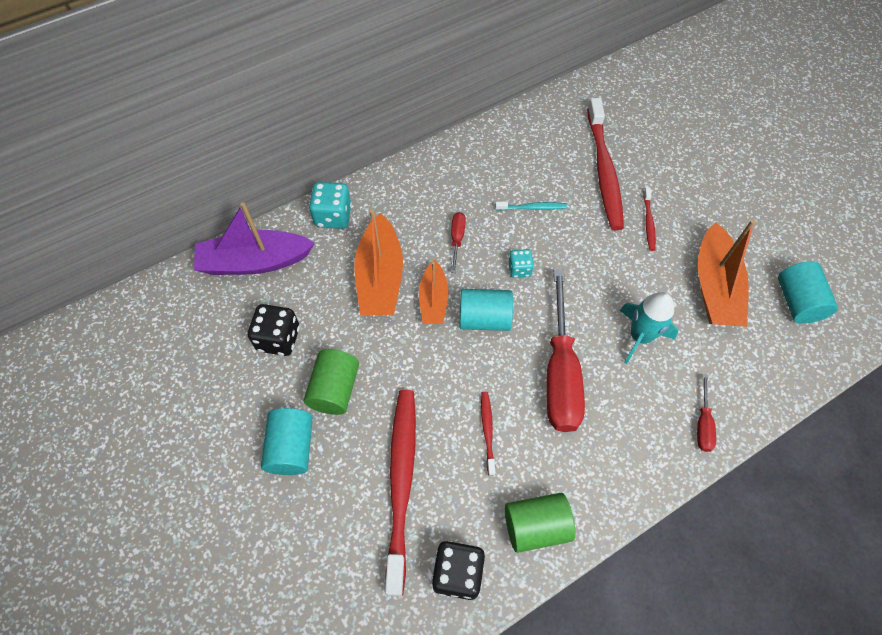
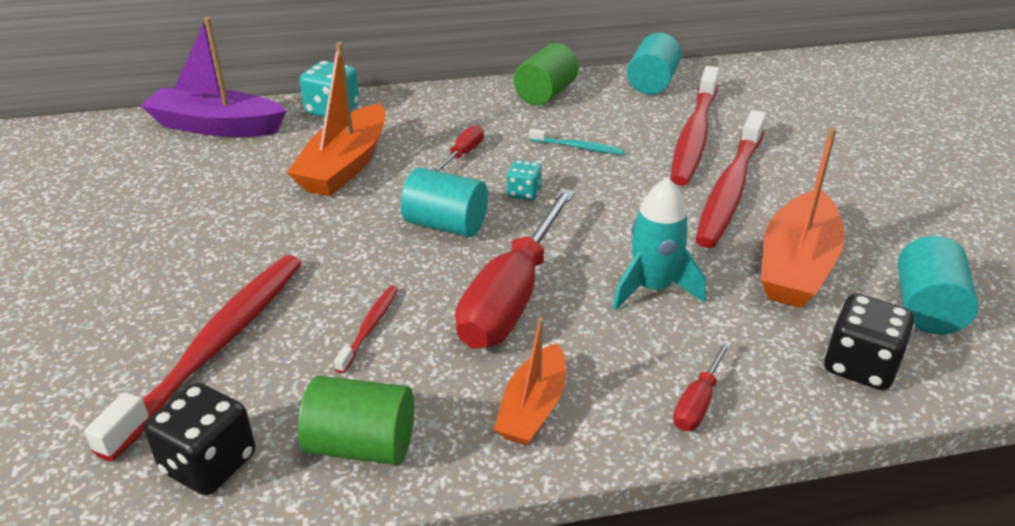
camera: 20 degrees right, 25 degrees down
black dice [248,304,300,356] -> black dice moved to [824,294,915,390]
turquoise cylinder [261,408,313,475] -> turquoise cylinder moved to [627,33,681,95]
green cylinder [304,349,359,415] -> green cylinder moved to [514,43,579,106]
orange boat [419,260,449,324] -> orange boat moved to [493,317,566,446]
red toothbrush [643,187,656,251] -> red toothbrush [695,110,766,248], size x2.25

